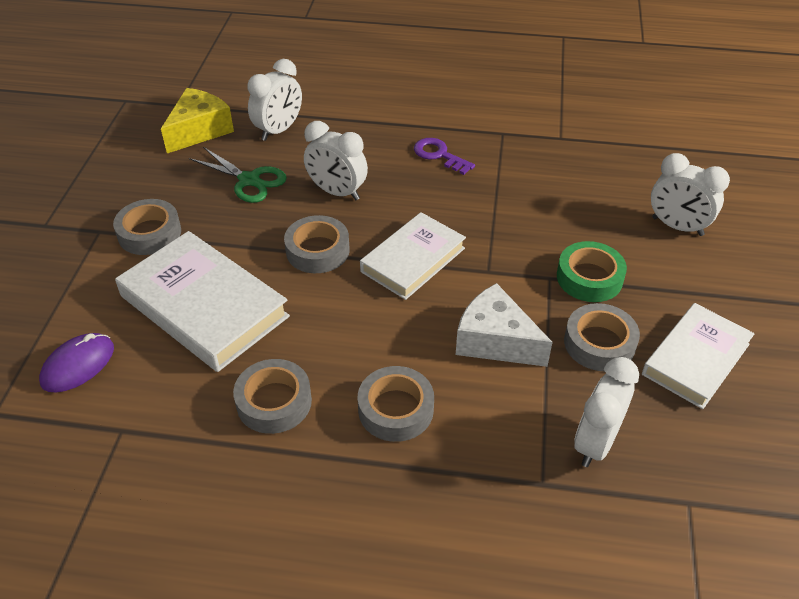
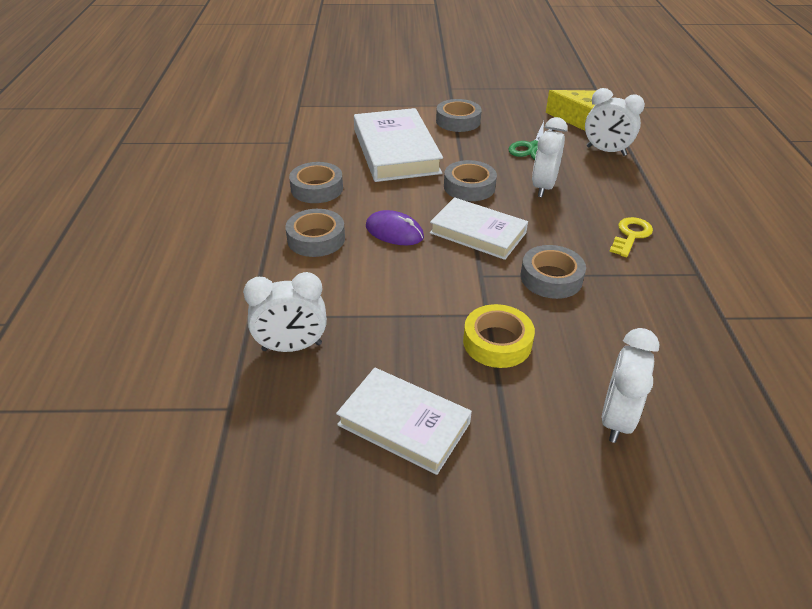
camera: 80 degrees right, 5 degrees down
purple mouse [39,333,114,392] -> purple mouse moved to [366,210,424,245]
white book [115,231,290,372] -> white book turned 45 degrees counterclockwise [354,108,443,182]
purple key [414,138,475,175] -> yellow key [609,217,653,257]
white cheese [456,283,553,367] -> none
green tape [557,241,627,302] -> yellow tape [463,304,535,368]
grey tape [564,303,640,371] -> grey tape moved to [521,245,586,299]
white clock [574,357,639,467] -> white clock turned 150 degrees clockwise [243,272,327,352]

